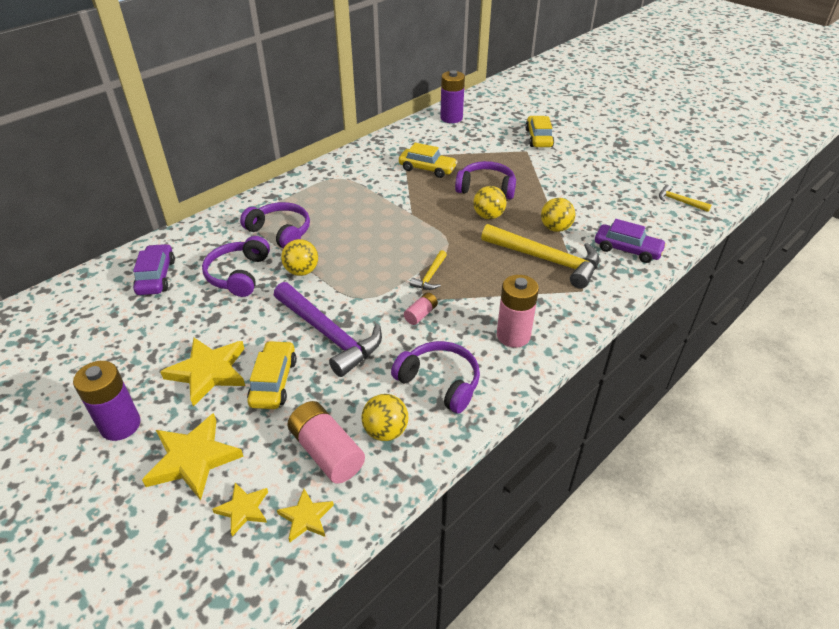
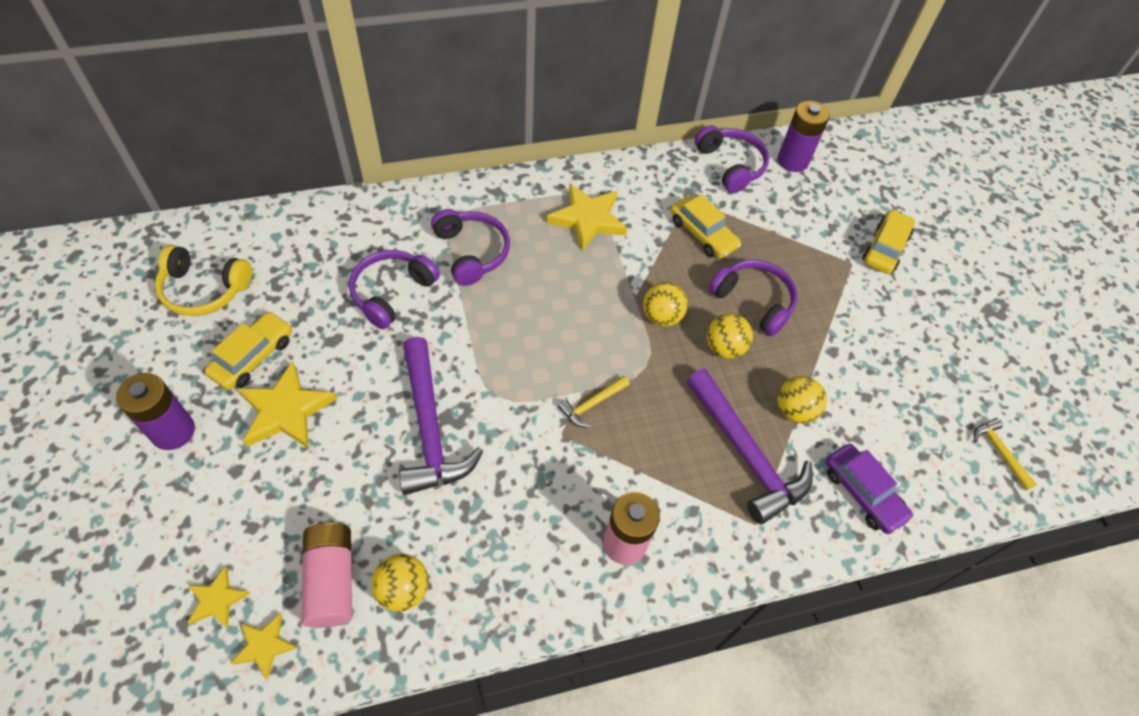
camera: 25 degrees right, 15 degrees up
purple car [133,244,175,295] -> none
yellow star [142,413,244,500] -> yellow star moved to [546,183,627,251]
yellow car [247,340,297,409] -> yellow car moved to [205,311,292,390]
yellow ball [281,239,318,276] -> yellow ball moved to [643,282,688,327]
purple headphones [391,341,480,414] -> purple headphones moved to [695,125,769,193]
pink battery [404,292,438,325] -> none
yellow hammer [481,224,599,289] -> purple hammer [687,369,813,524]
none -> yellow headphones [155,245,252,316]

